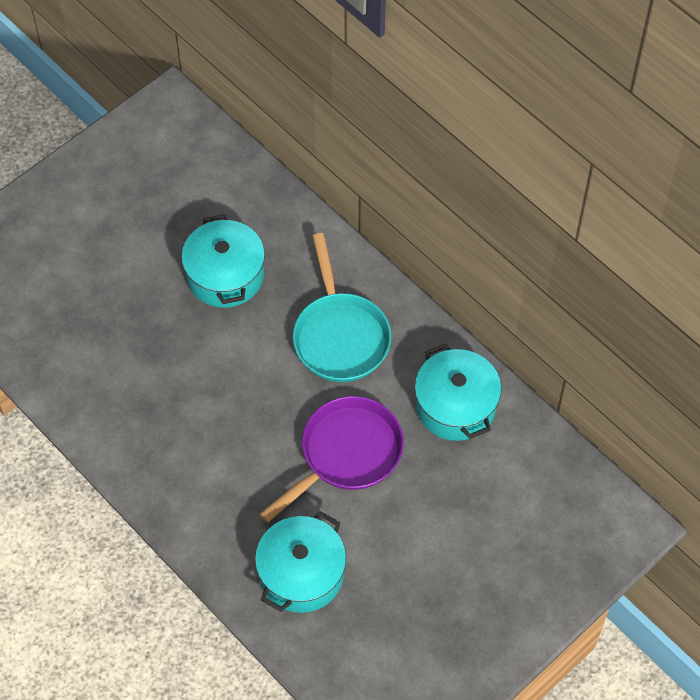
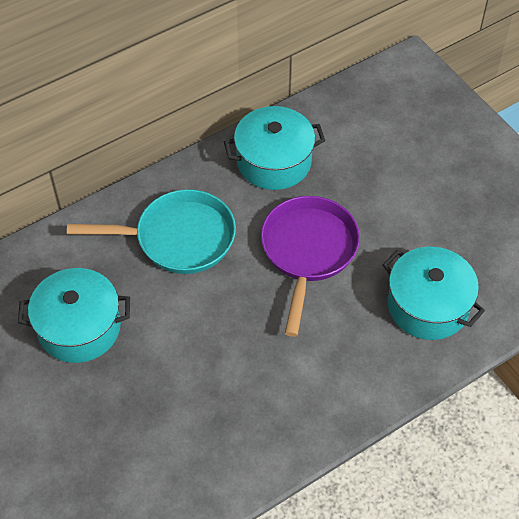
camera: 80 degrees left, 5 degrees down
purple pan [260,396,404,523] -> purple pan turned 45 degrees clockwise [261,196,360,337]

